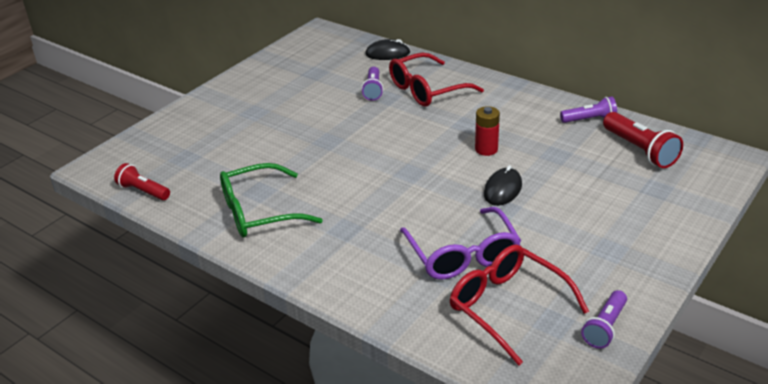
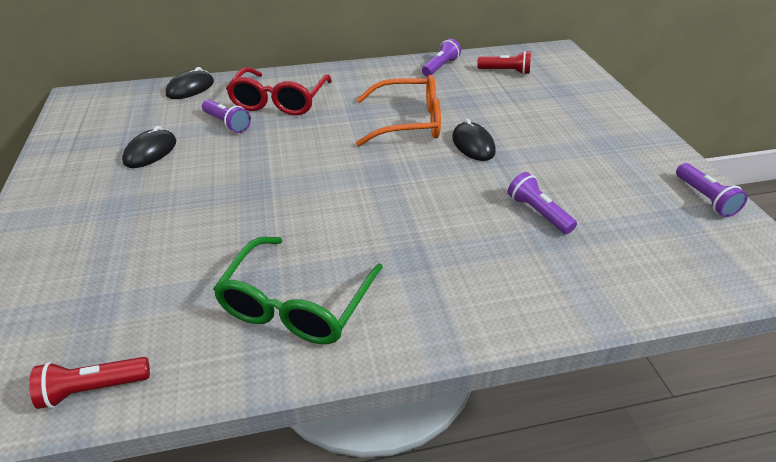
camera: 50 degrees left, 5 degrees up
purple glasses [400,207,521,280] -> purple flashlight [508,172,577,234]
red glasses [450,244,589,366] -> none
red battery [475,106,500,156] -> orange glasses [356,75,441,146]
red flashlight [603,112,683,168] -> red flashlight [477,51,531,75], size x0.66
none -> black mouse [122,126,176,168]

